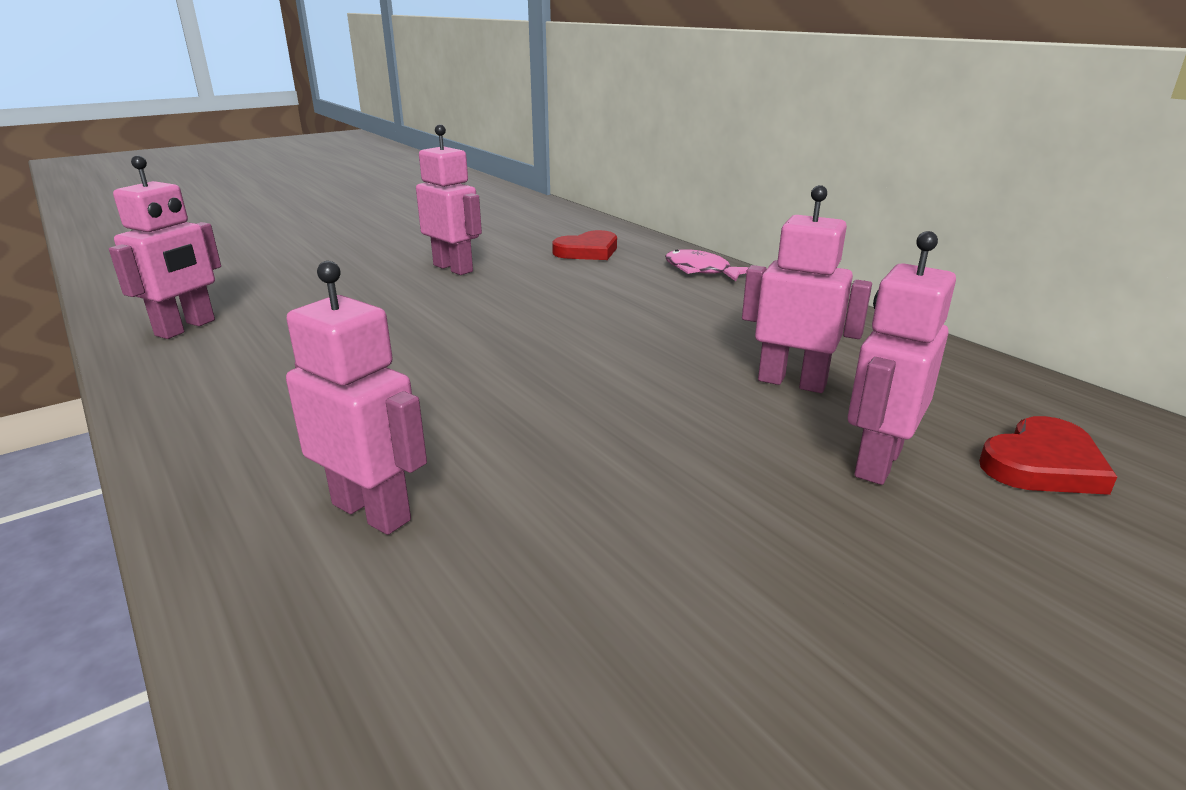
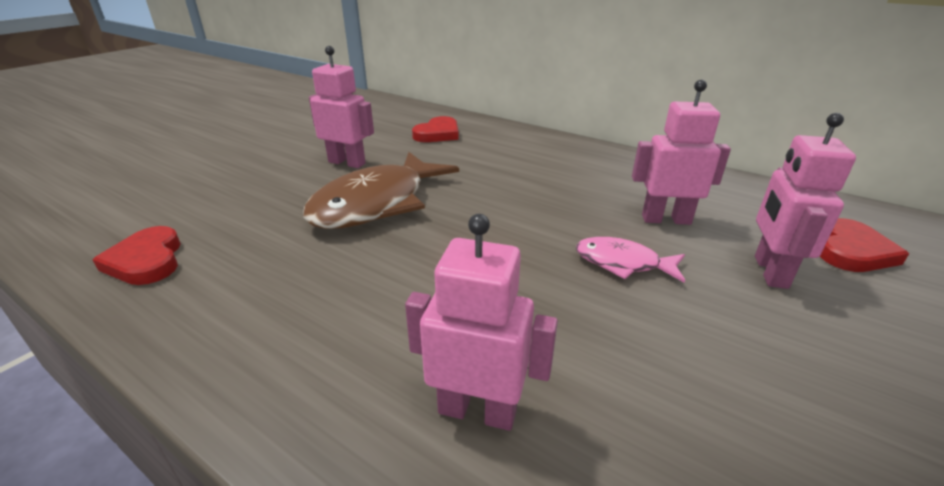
camera: 20 degrees left, 5 degrees up
pink robot [109,155,221,339] -> red heart [92,226,181,285]
pink fish [665,249,749,281] -> pink fish moved to [576,237,685,283]
none -> brown fish [303,152,459,229]

